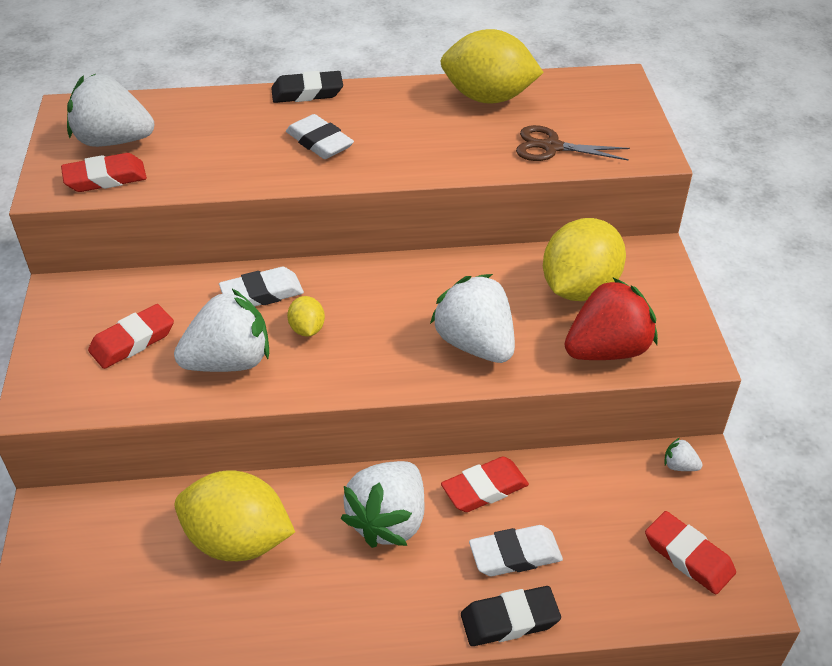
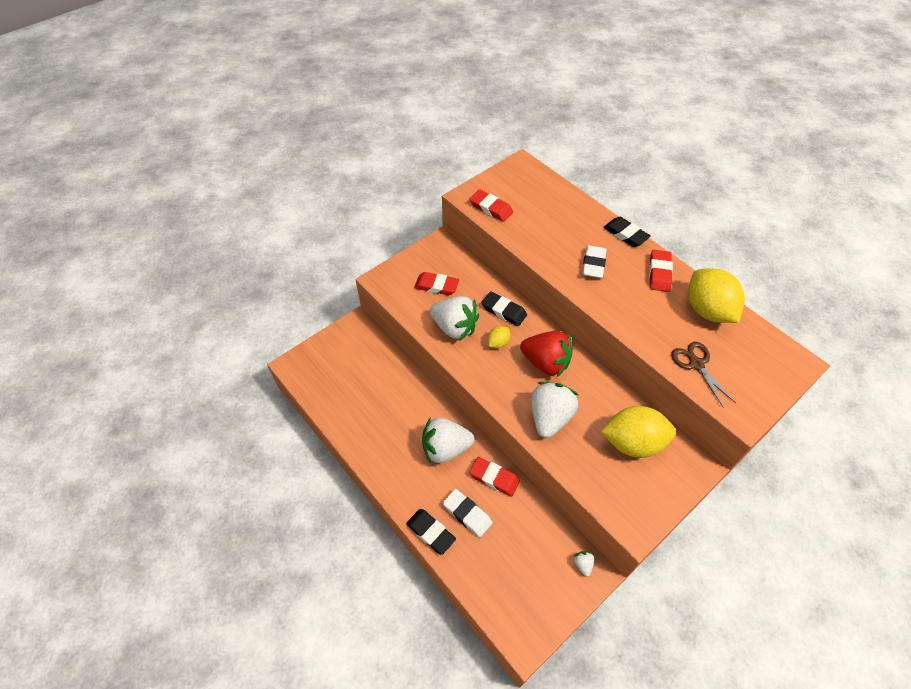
camera: 55 degrees right, 10 degrees up
white strawberry [67,74,154,147] -> none
yellow lemon [175,470,295,561] -> none
white eraser [219,267,304,307] -> black eraser [481,291,527,326]
red strawberry [565,277,658,360] -> red strawberry moved to [520,331,573,377]
red eraser [645,511,736,595] -> red eraser moved to [649,250,673,292]

